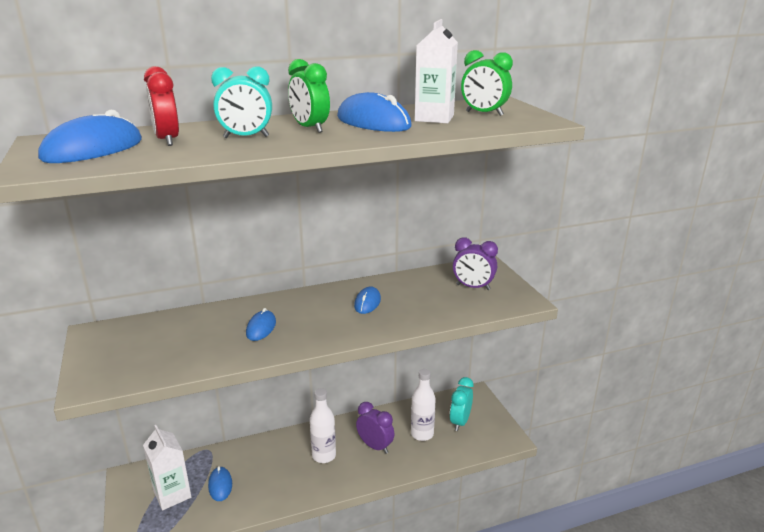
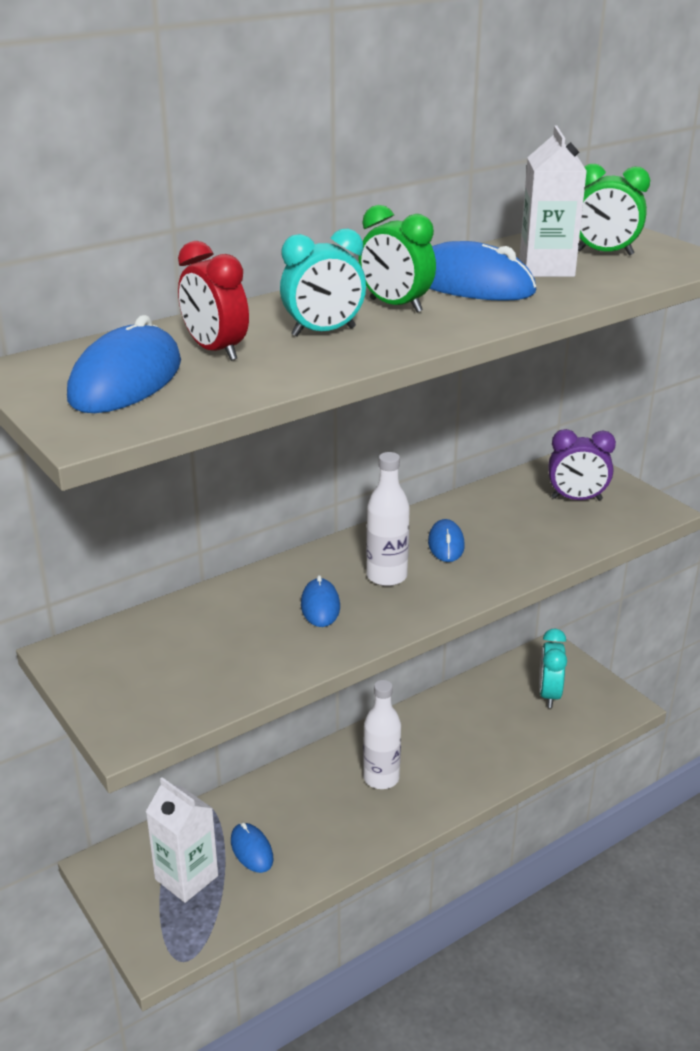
camera: 15 degrees left, 5 degrees up
purple clock [356,402,395,454] -> none
white bottle [411,369,436,441] -> white bottle moved to [366,452,410,586]

